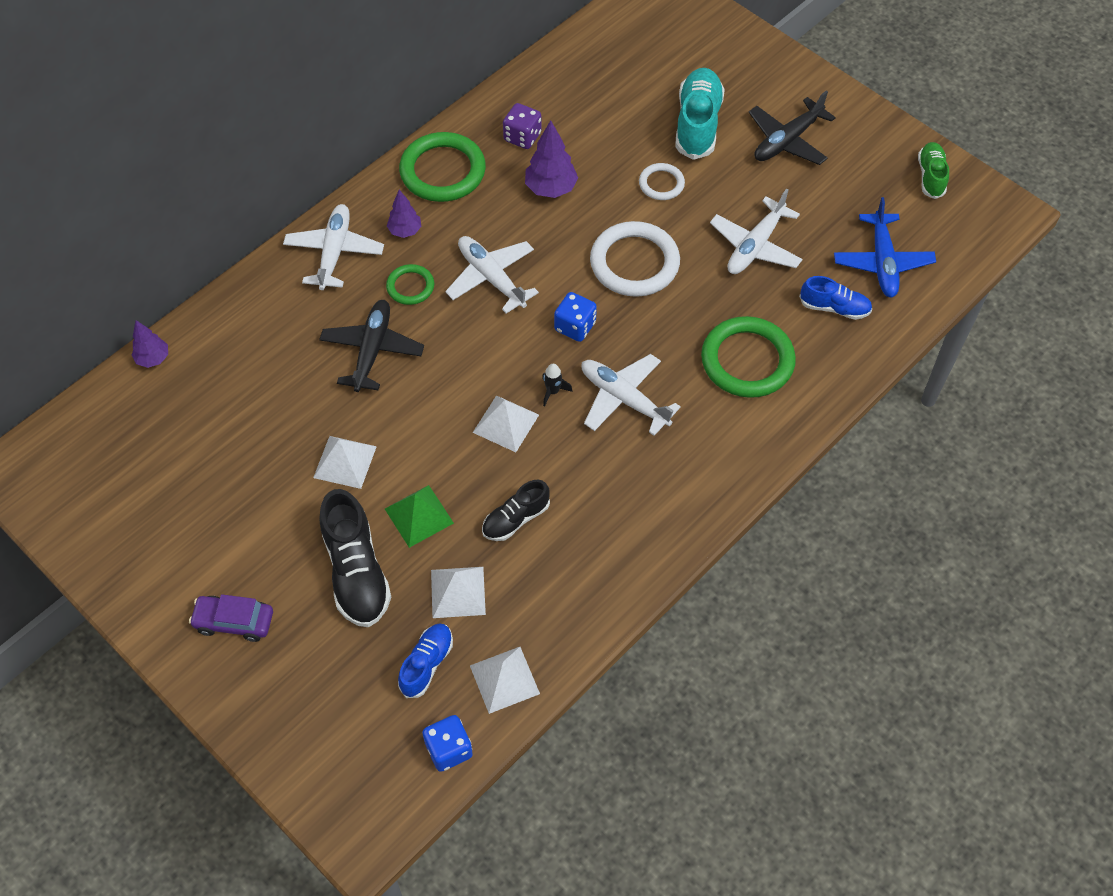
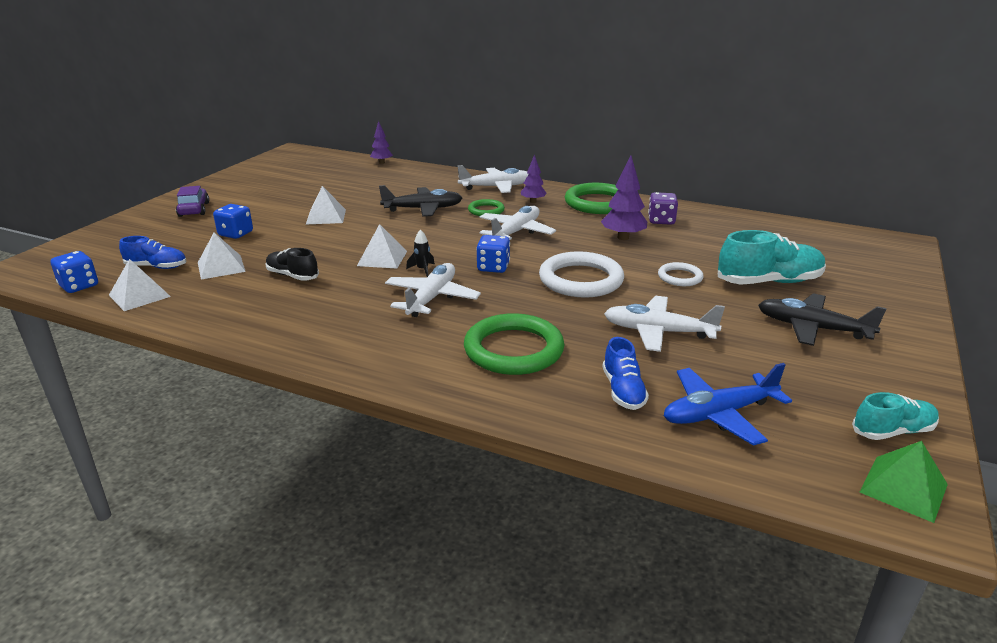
camera: 70 degrees right, 30 degrees down
black shoe [319,489,391,627] -> blue dice [213,204,253,239]
green pyramid [385,485,454,548] -> green pyramid moved to [860,441,948,523]
green shoe [918,142,949,199] -> turquoise shoe [852,392,939,440]

